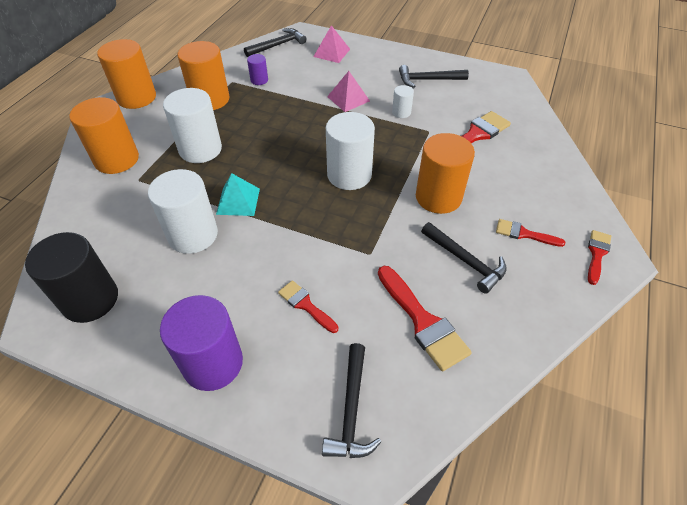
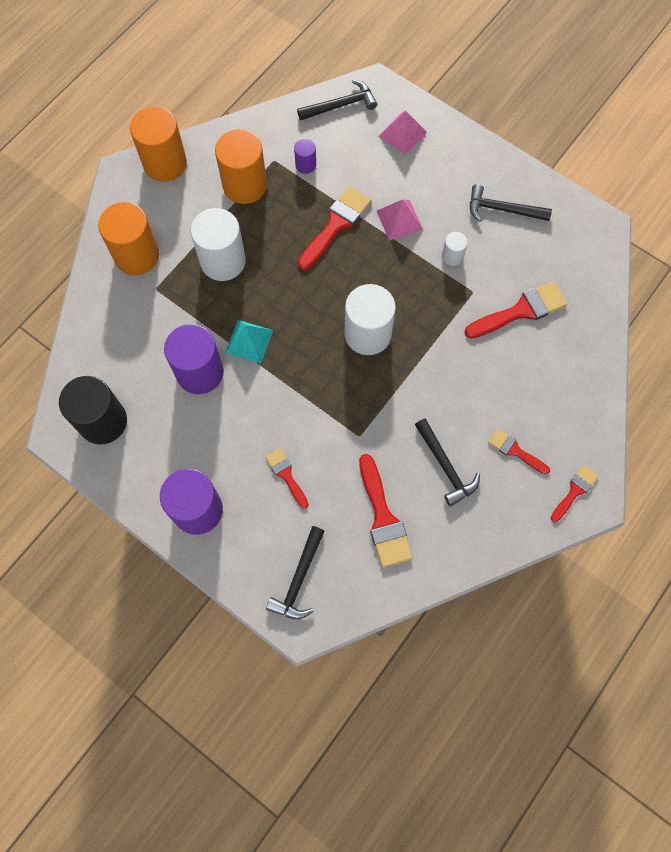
camera: 15 degrees right, 20 degrees up
white cylinder [148,169,218,254] -> purple cylinder [164,324,224,394]
orange cylinder [416,133,475,214] -> none
none -> red brush [298,186,372,270]

